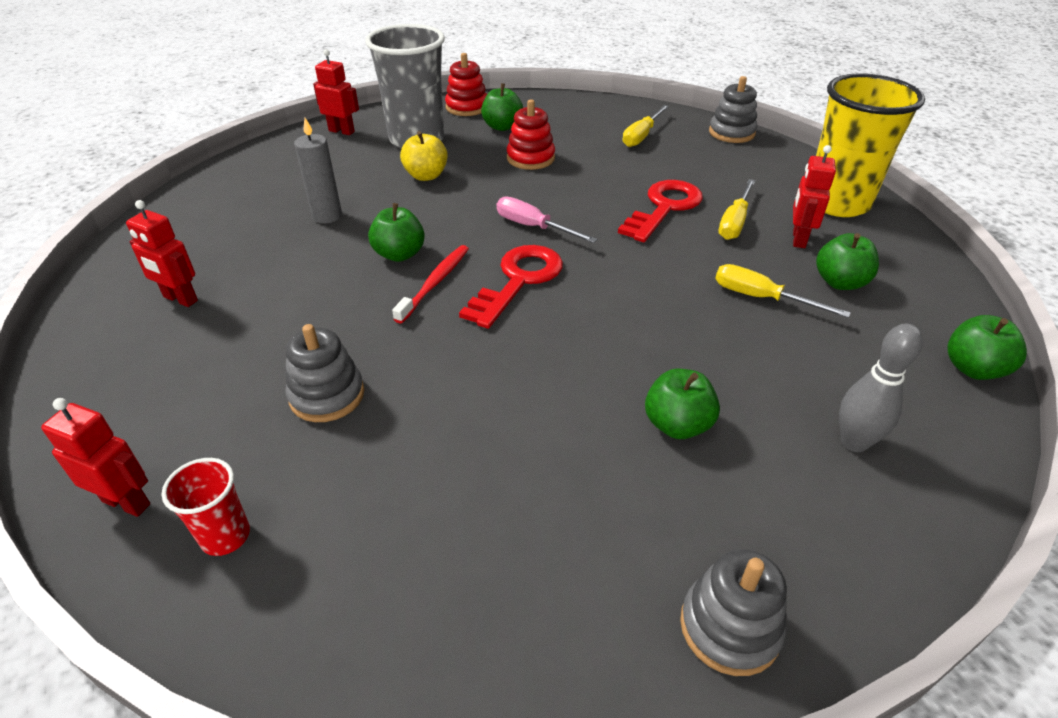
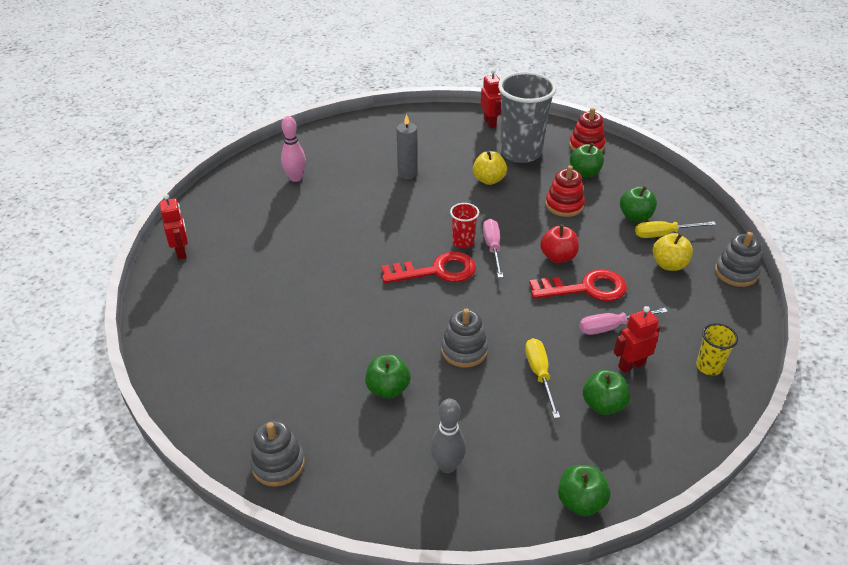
camera: 50 degrees right, 0 degrees up
red robot [126,200,198,307] -> pink bowling pin [281,116,306,182]
red cup [162,458,250,556] -> red cup moved to [450,203,479,248]
grey stacking toy [285,324,364,422] -> grey stacking toy moved to [441,309,488,368]
green apple [368,203,425,262] -> green apple moved to [620,186,657,222]
red toothbrush [392,245,469,323] -> none
yellow screwdriver [718,179,755,240] -> pink screwdriver [579,308,668,335]
yellow cup [816,73,925,217] -> yellow cup [696,323,738,376], size x0.46
none -> red apple [540,224,579,263]
none -> yellow apple [653,233,693,271]

